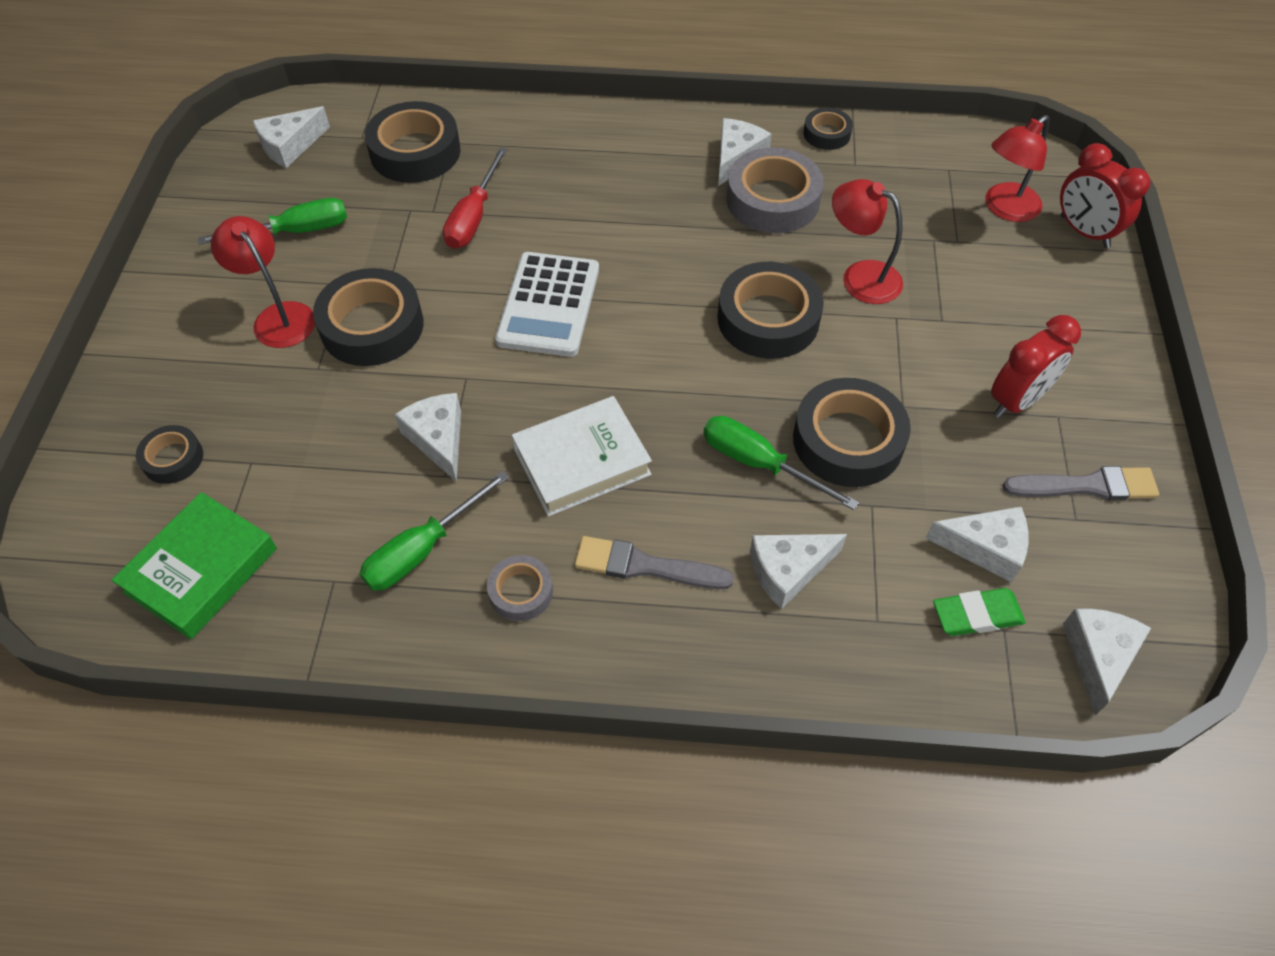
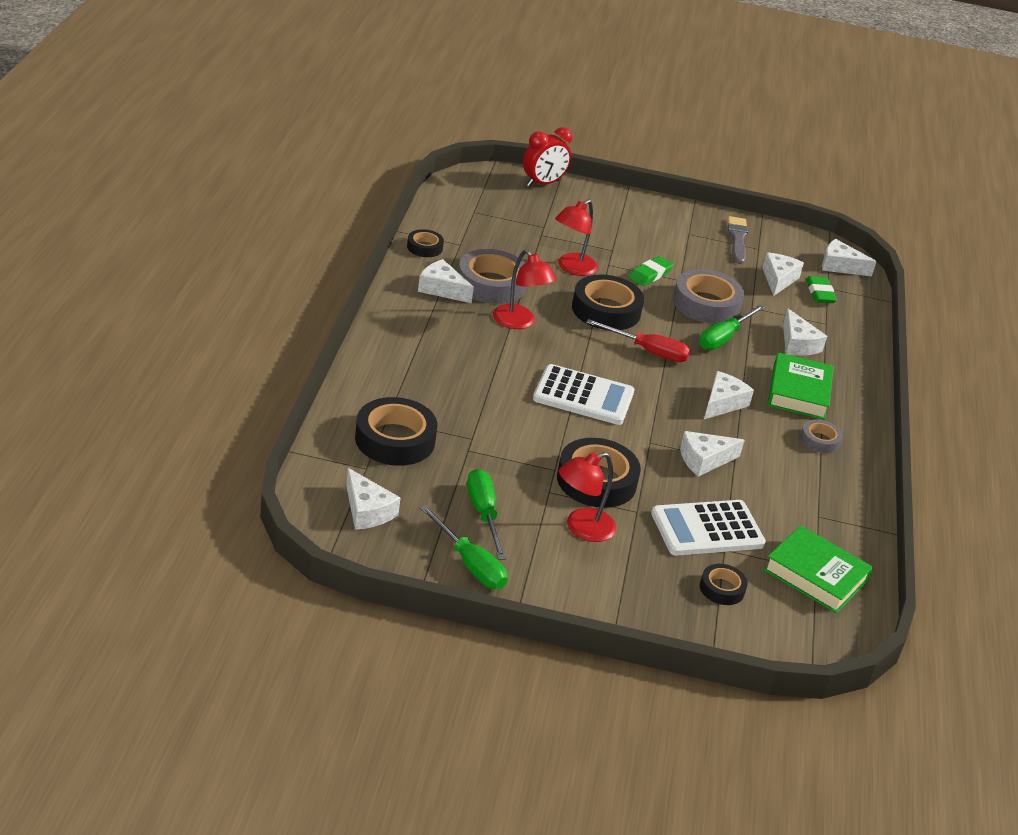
camera: 90 degrees left, 20 degrees down
green screwdriver [359,471,509,591] -> green screwdriver moved to [420,505,508,589]
red screwdriver [443,147,508,249] -> red screwdriver moved to [586,319,690,362]
white book [512,396,652,517] -> white cheese [704,371,754,419]
grey brush [575,536,734,589] -> green book [767,353,834,420]
black tape [793,378,911,487] -> grey tape [673,269,744,324]
red lamp [985,115,1050,222] -> red lamp moved to [493,250,557,329]
red clock [991,315,1081,418] -> none
none -> green eraser [629,256,674,286]
none -> white calculator [651,500,766,556]

